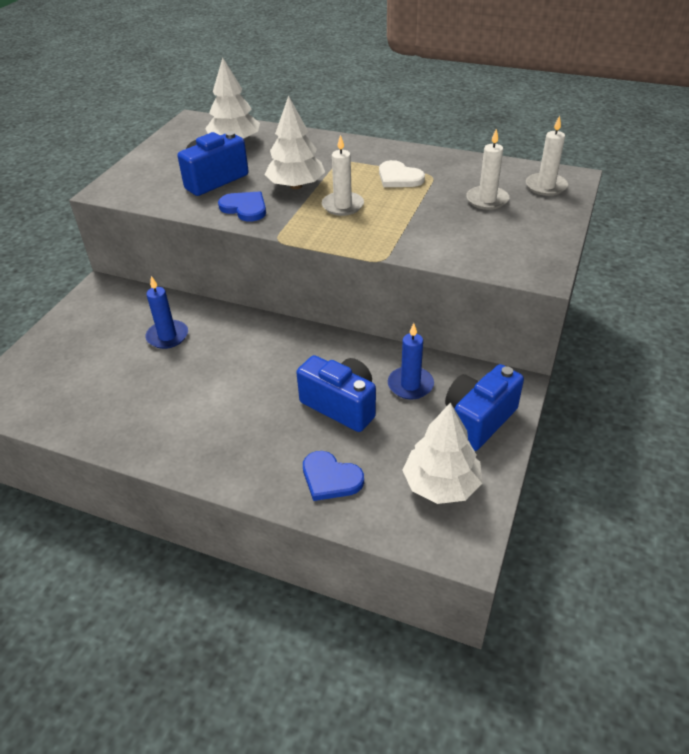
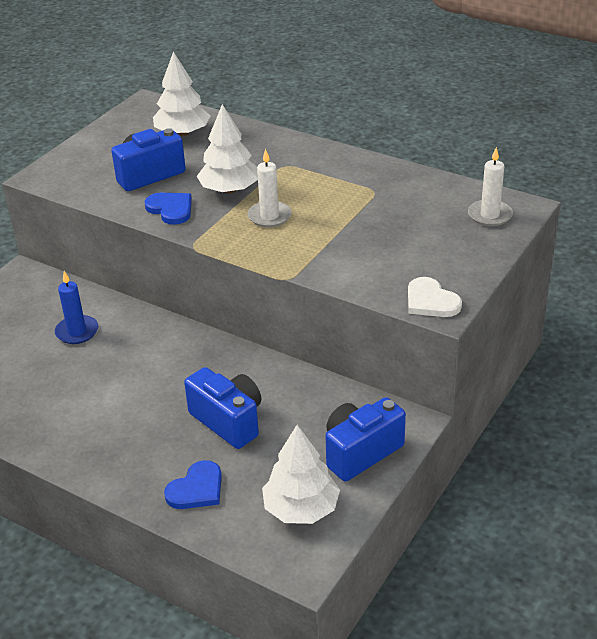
camera: 10 degrees right, 5 degrees down
blue heart [303,451,364,501] -> blue heart turned 90 degrees counterclockwise [164,460,222,509]
white heart [379,160,425,187] -> white heart moved to [408,277,462,317]
blue candle [388,323,434,400] -> none
white candle [466,129,509,210] -> none

